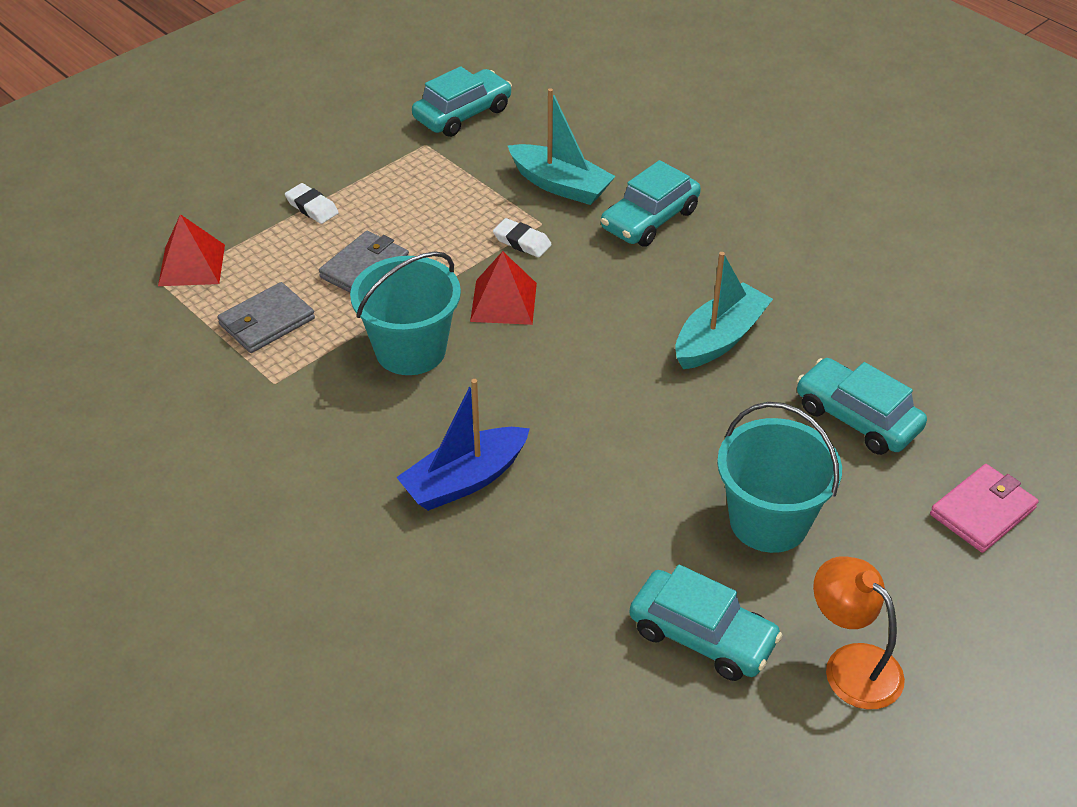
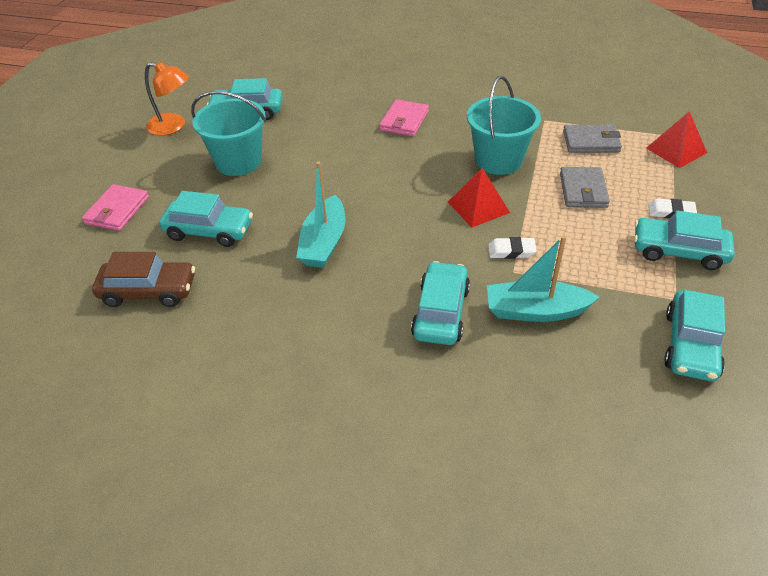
camera: 150 degrees right, 0 degrees up
grey wallet [217,282,315,353] -> grey wallet turned 75 degrees clockwise [563,125,622,153]
blue boat [396,379,530,511] -> pink wallet [379,99,429,136]
none -> brown car [92,252,195,307]
none -> turquoise car [634,210,735,270]

